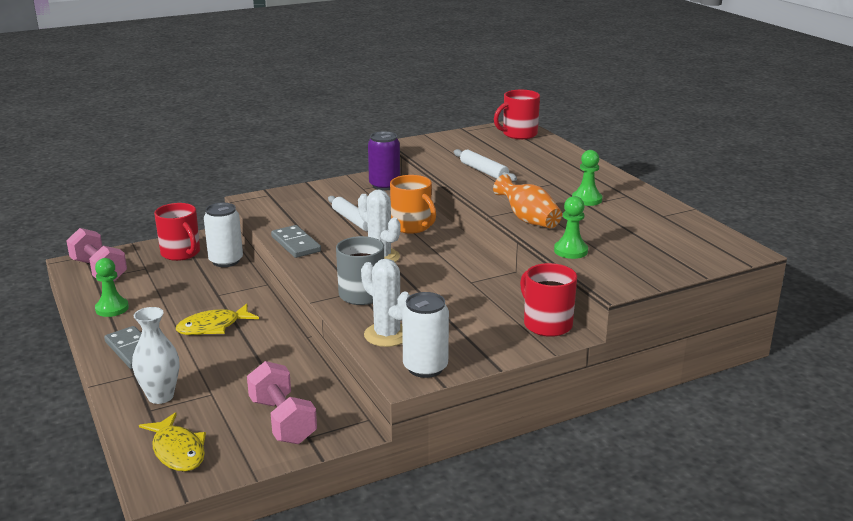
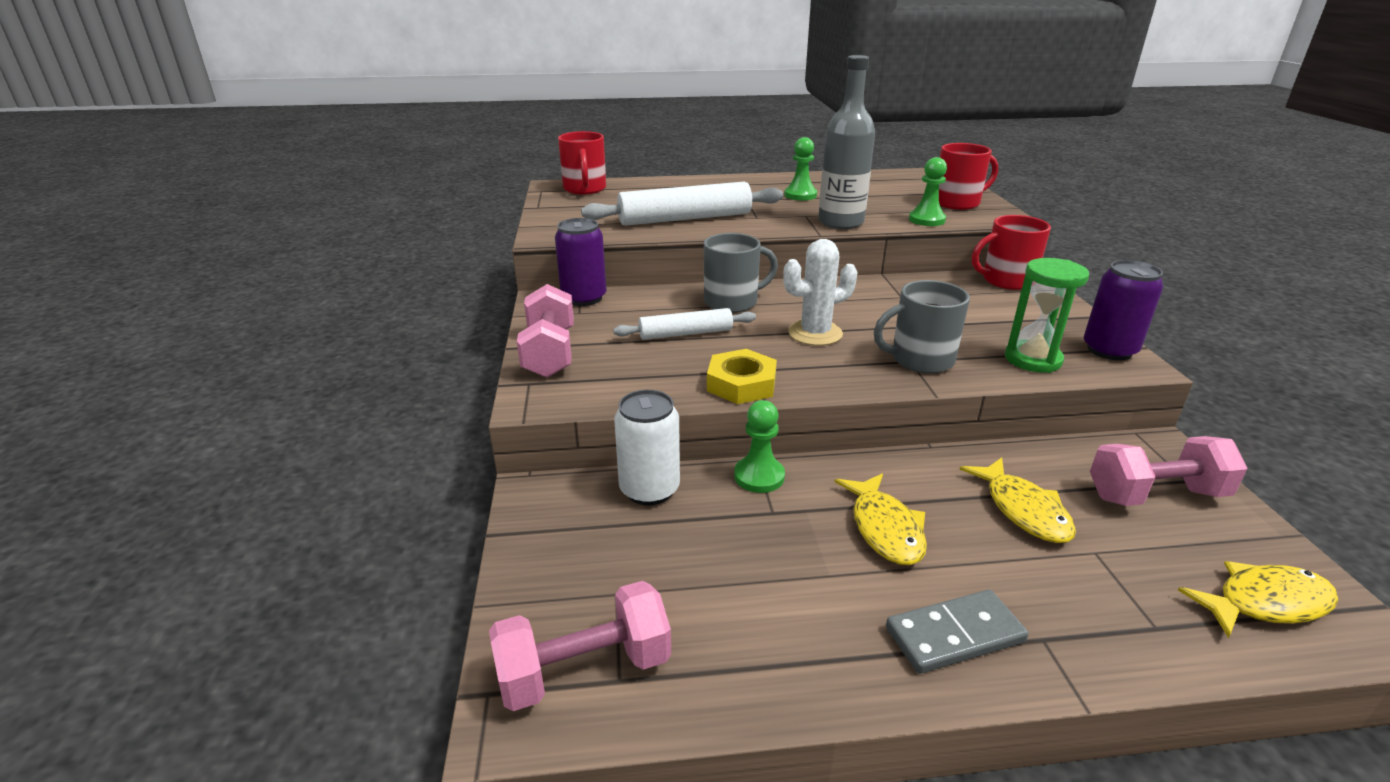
camera: 70 degrees left, 5 degrees up
green pawn [95,258,129,317] -> green pawn moved to [734,400,785,493]
white vase [132,307,179,404] -> none
red mug [154,203,200,261] -> red mug moved to [939,143,998,210]
grey domino [271,225,321,258] -> yellow nut [707,349,777,404]
white cactus [361,259,410,347] -> green hourglass [1005,258,1089,373]
orange mug [390,175,436,234] -> grey mug [704,233,778,313]
white can [402,292,449,378] -> purple can [1084,260,1163,360]
white rolling pin [454,149,517,181] -> white rolling pin [581,182,783,226], size x1.72
orange vase [493,174,562,228] -> grey bottle [818,55,875,229]
none -> pink dumbbell [517,284,574,378]
none -> yellow fish [960,458,1076,543]

